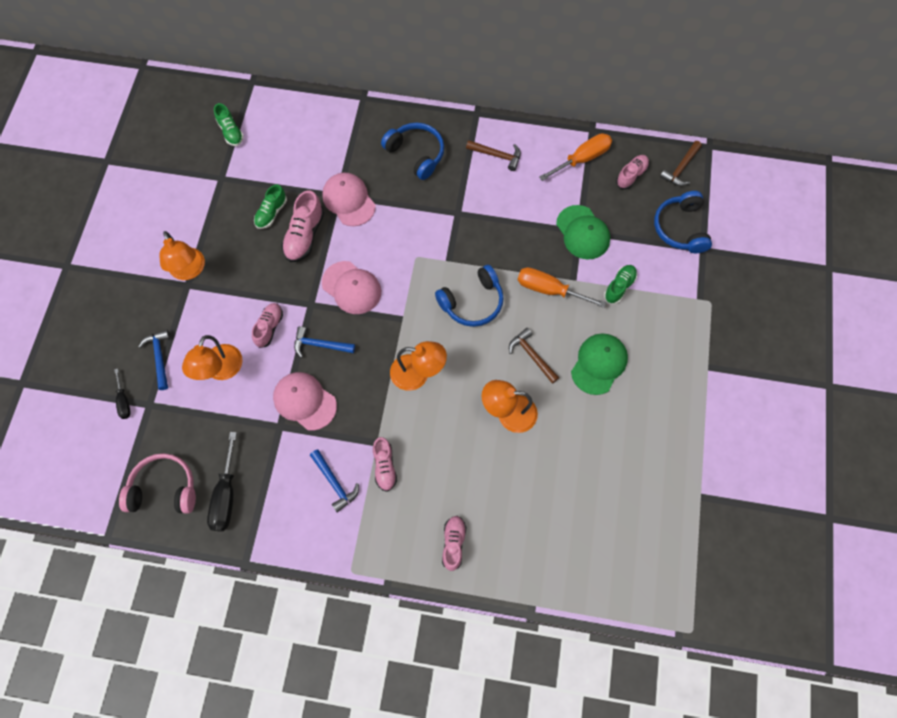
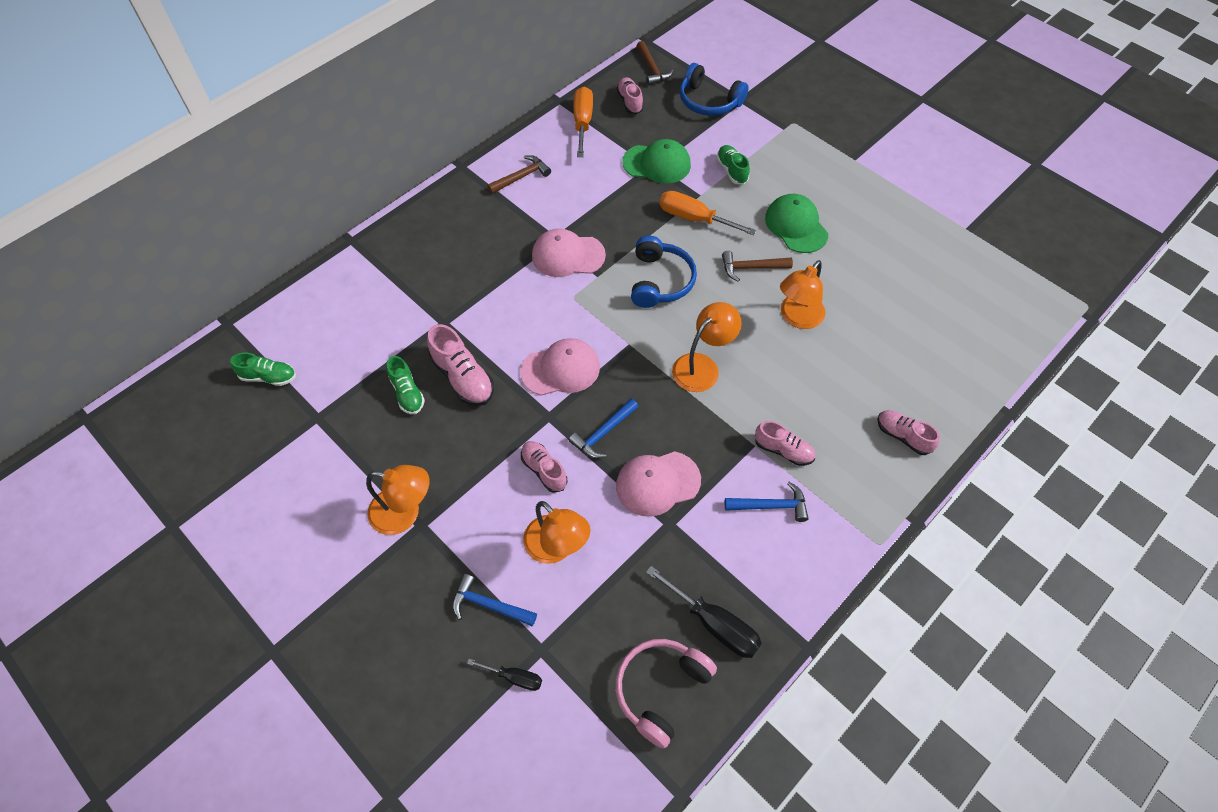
camera: 55 degrees left, 10 degrees down
pink cap [322,173,376,226] -> pink cap moved to [532,228,606,277]
blue headphones [381,123,444,180] -> none
orange screwdriver [518,267,606,308] -> orange screwdriver turned 60 degrees clockwise [659,191,756,235]

